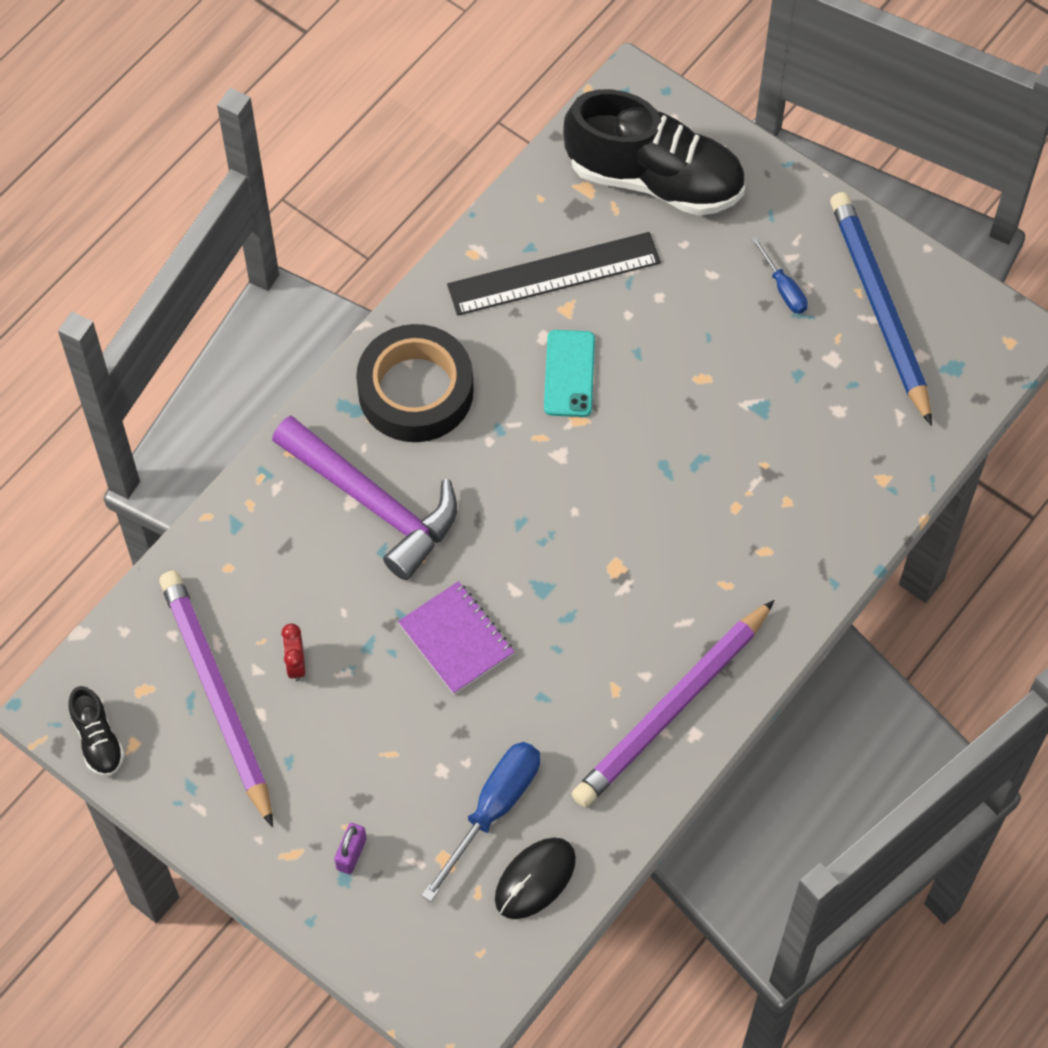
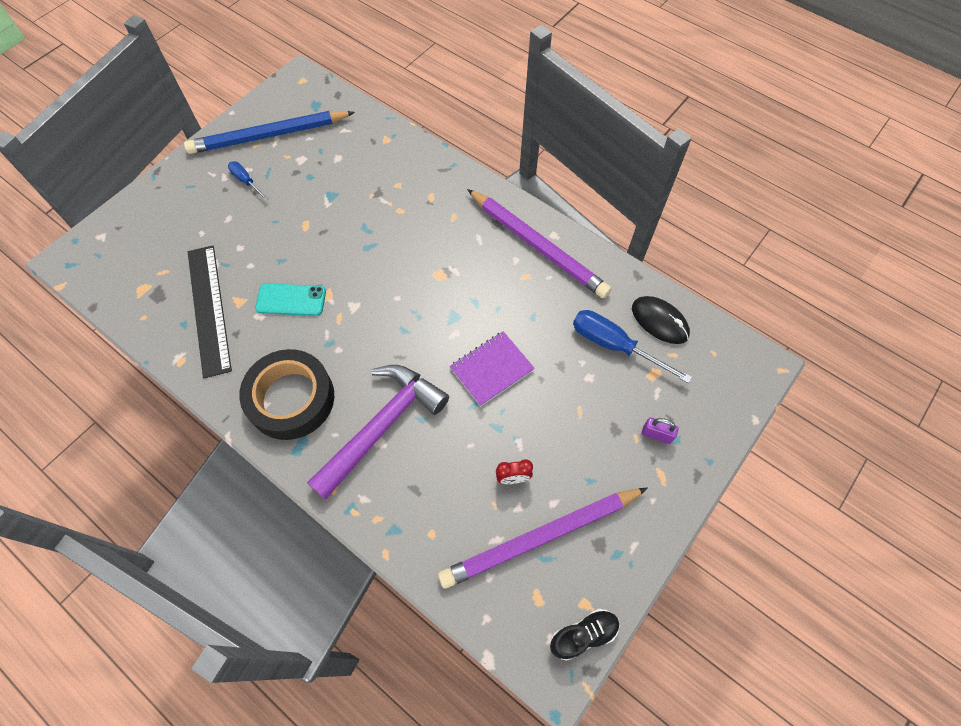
camera: 90 degrees left, 0 degrees up
black shoe [563,89,745,216] -> none
blue screwdriver [752,237,808,314] -> blue screwdriver turned 105 degrees counterclockwise [228,161,269,201]

